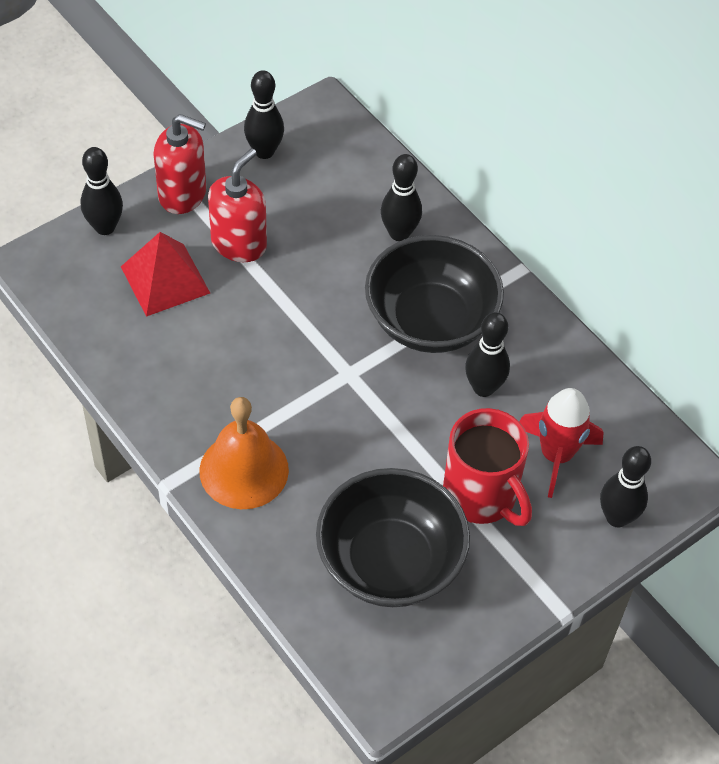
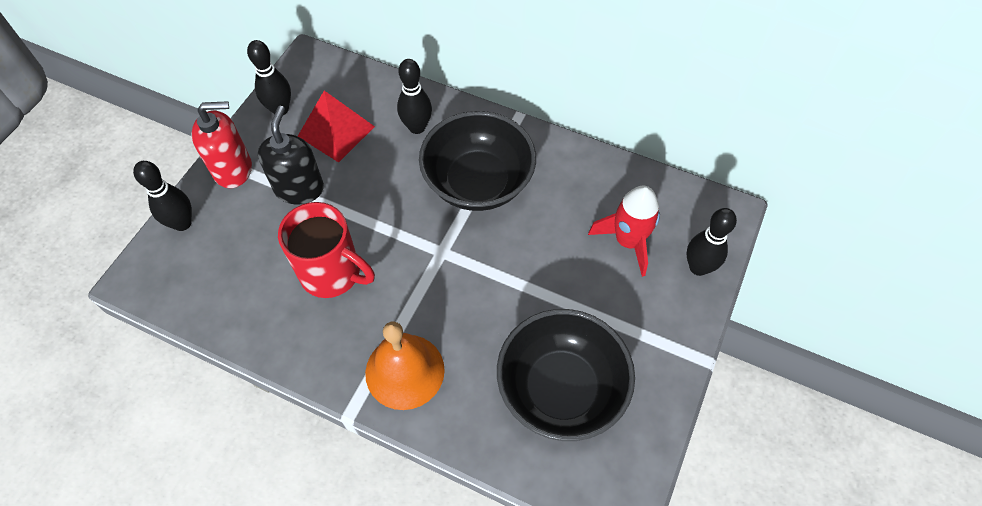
camera: 25 degrees left, 5 degrees up
red pyramid [121,232,210,317] -> red pyramid moved to [298,91,375,162]
red soap dispenser [208,148,267,262] -> black soap dispenser [258,106,324,204]
red mug [443,408,532,526] -> red mug moved to [278,202,375,298]
black bowling pin [465,312,510,397] -> none

